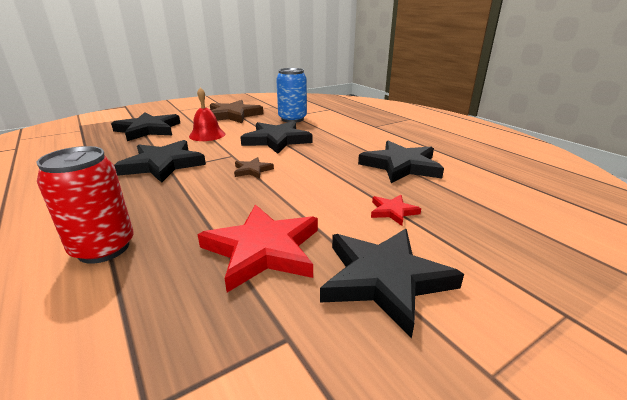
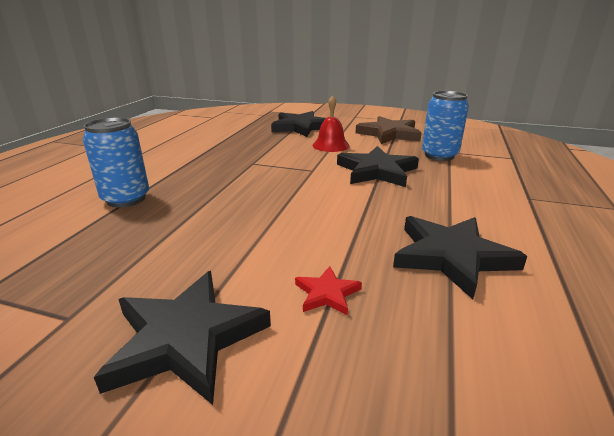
camera: 50 degrees right, 0 degrees up
red can [36,146,134,264] -> blue can [83,117,149,208]
black star [114,140,206,183] -> none
red star [197,204,318,292] -> none
brown star [234,157,274,179] -> none

